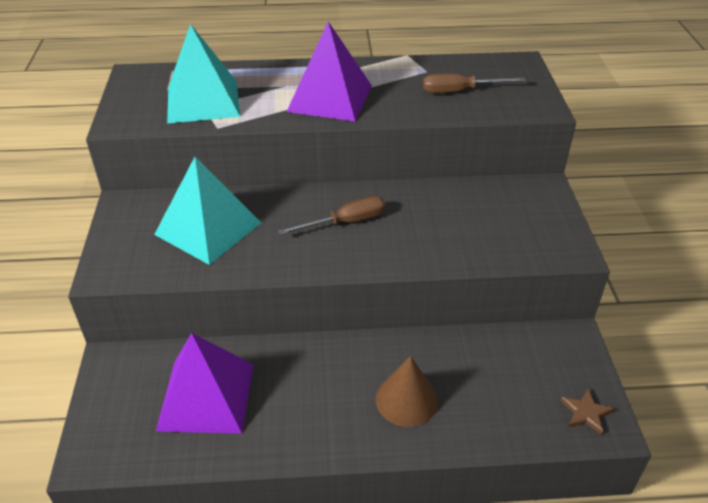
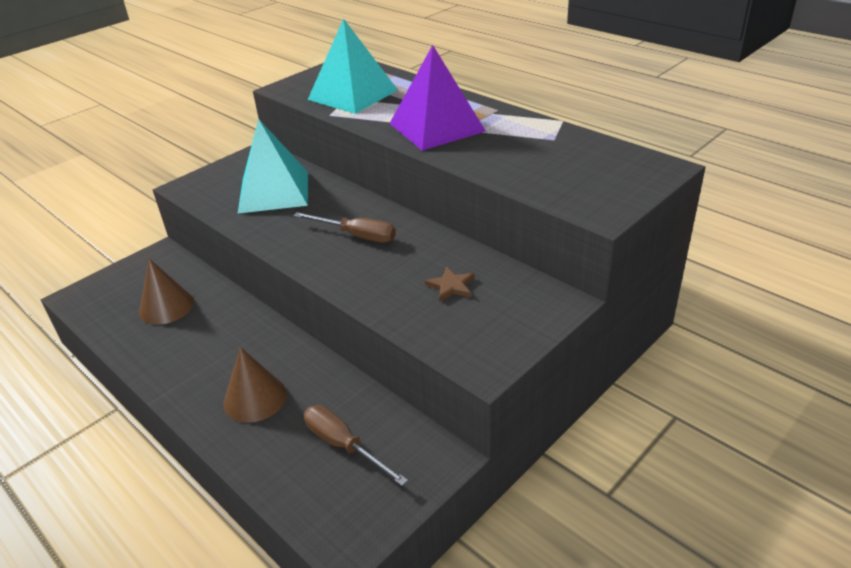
camera: 50 degrees right, 5 degrees down
purple pyramid [156,333,254,434] -> brown cone [139,259,194,325]
brown screwdriver [423,73,526,93] -> brown screwdriver moved to [304,405,408,486]
brown star [560,388,614,435] -> brown star moved to [425,266,475,302]

